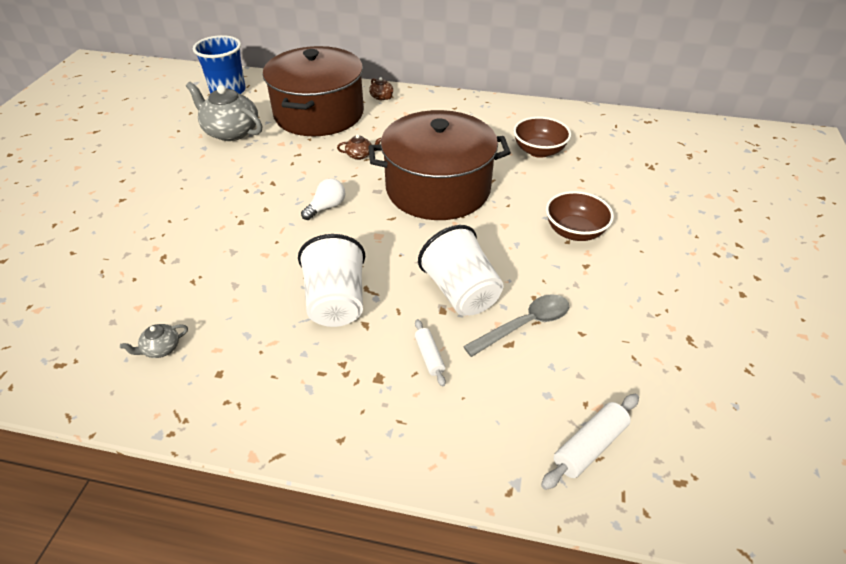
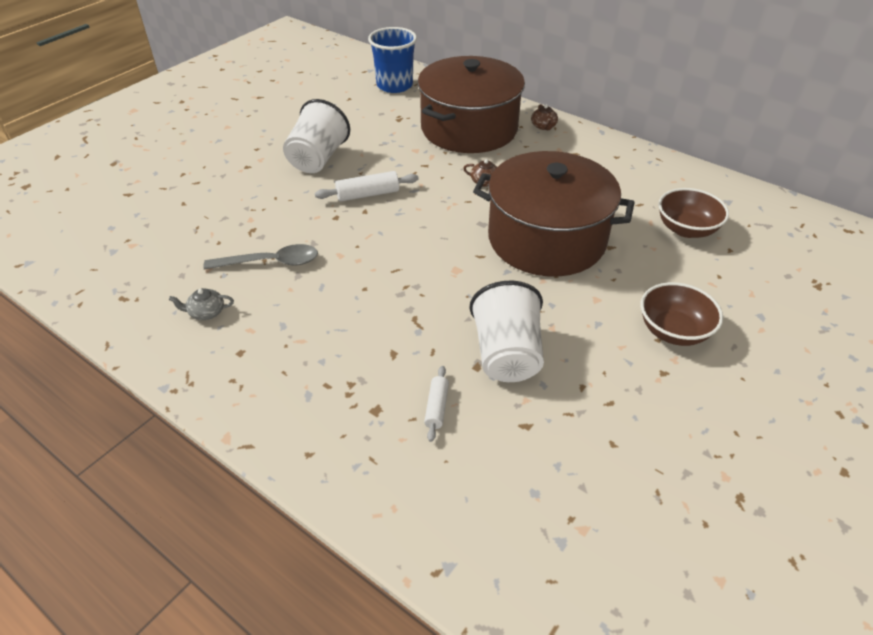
camera: 25 degrees right, 0 degrees up
grey teapot [186,82,262,141] -> none
white cup [298,234,365,327] -> white cup moved to [283,99,350,173]
white light bulb [301,178,345,220] -> none
grey spoon [463,294,569,357] -> grey spoon moved to [203,244,318,270]
white rolling pin [541,394,639,490] -> white rolling pin moved to [315,171,419,202]

